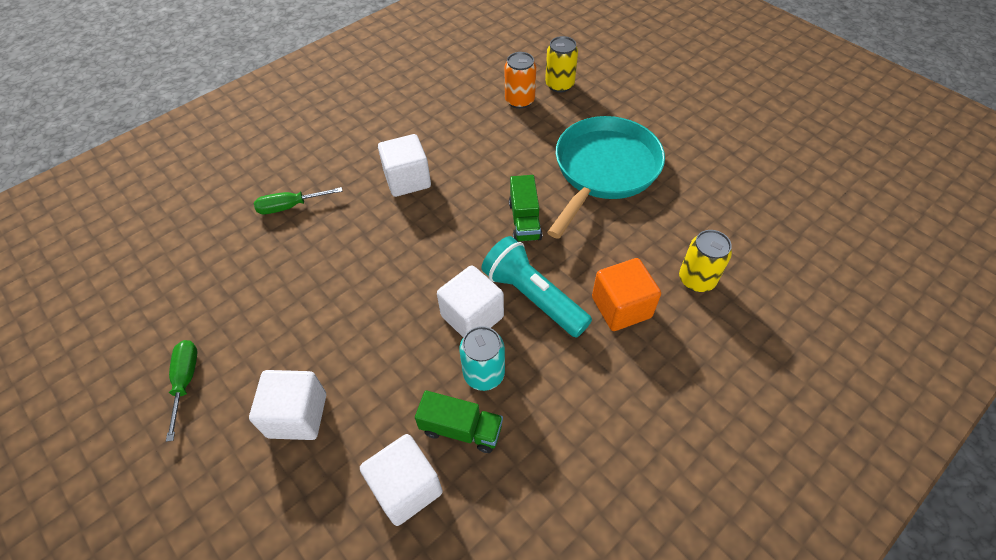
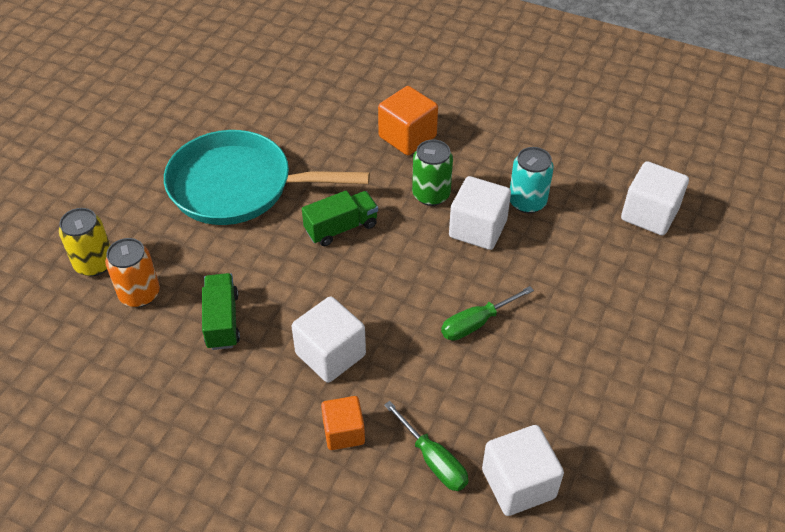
camera: 115 degrees left, 5 degrees down
green screwdriver [166,340,198,442] -> green screwdriver moved to [441,286,534,341]
white cube [249,370,326,440] -> white cube moved to [482,425,564,516]
green truck [415,390,503,453] -> green truck moved to [202,273,240,350]
turquoise flashlight [481,236,592,338] -> green can [412,139,453,206]
yellow can [679,230,732,292] -> none
none -> orange cube [321,396,365,450]

